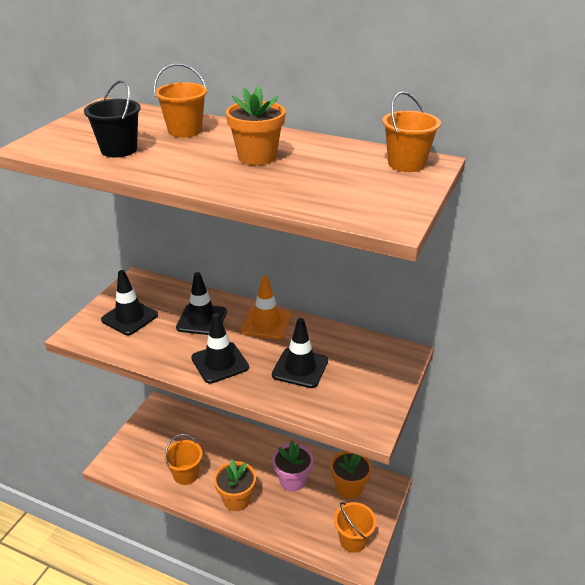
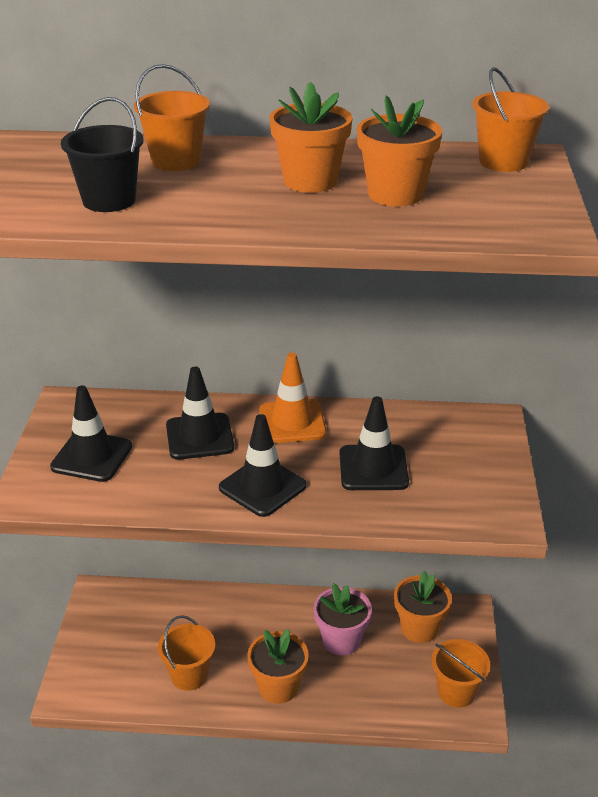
camera: 20 degrees left, 0 degrees up
none -> orange flower pot [357,95,442,206]

